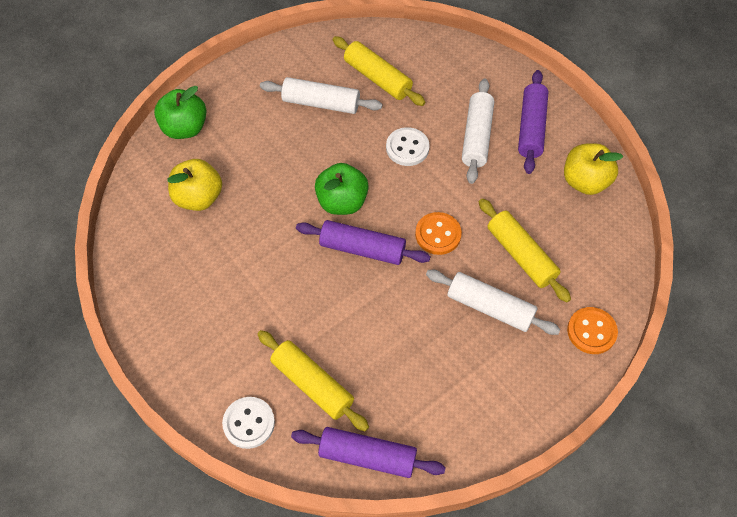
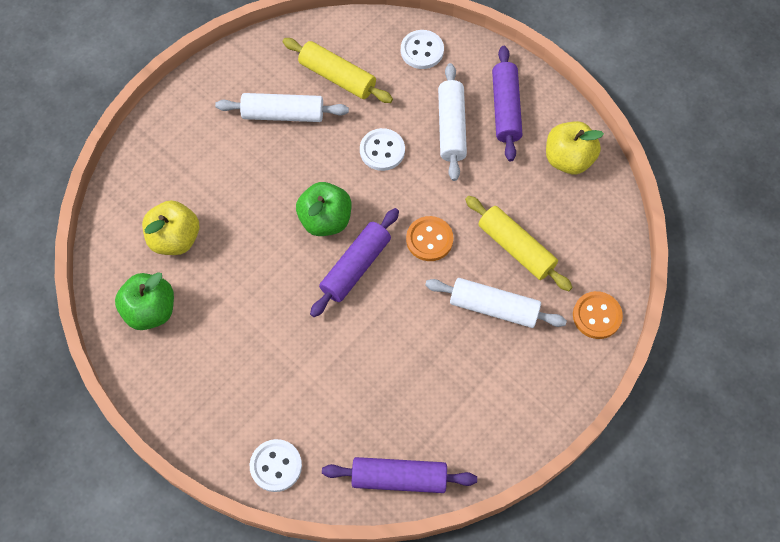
camera: 10 degrees left, 5 degrees up
green apple [154,86,207,139] -> green apple moved to [115,272,174,330]
yellow rolling pin [257,330,369,431] -> none
purple rolling pin [296,220,431,265] -> purple rolling pin turned 60 degrees counterclockwise [310,208,399,317]
none -> white button [401,30,444,69]

